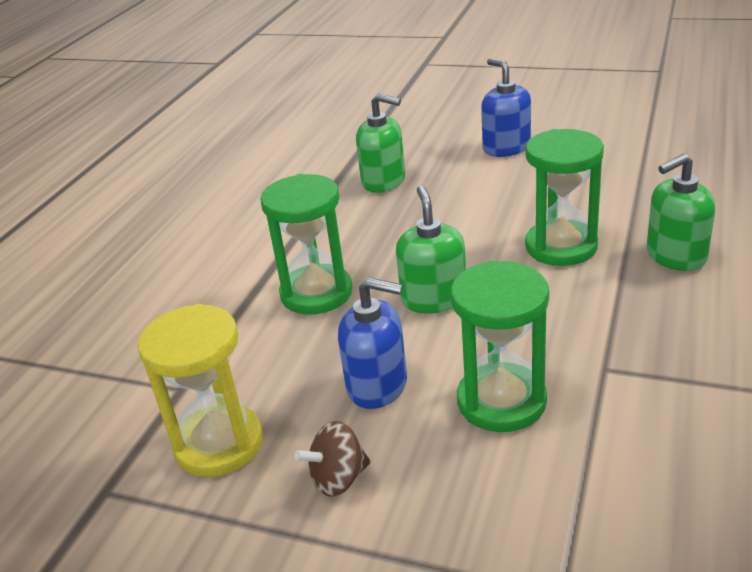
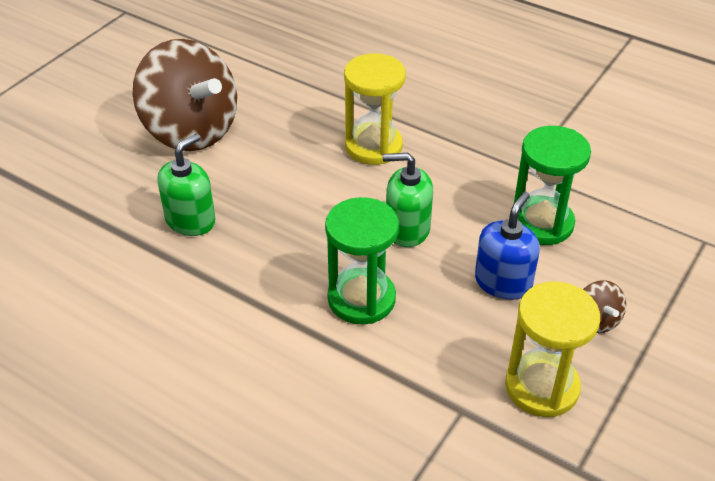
camera: 80 degrees left, 10 degrees up
blue soap dispenser [481,58,531,157] -> brown spinning top [133,39,237,151]
green hourglass [525,129,604,266] -> yellow hourglass [344,53,406,165]
green soap dispenser [647,154,715,271] -> none

